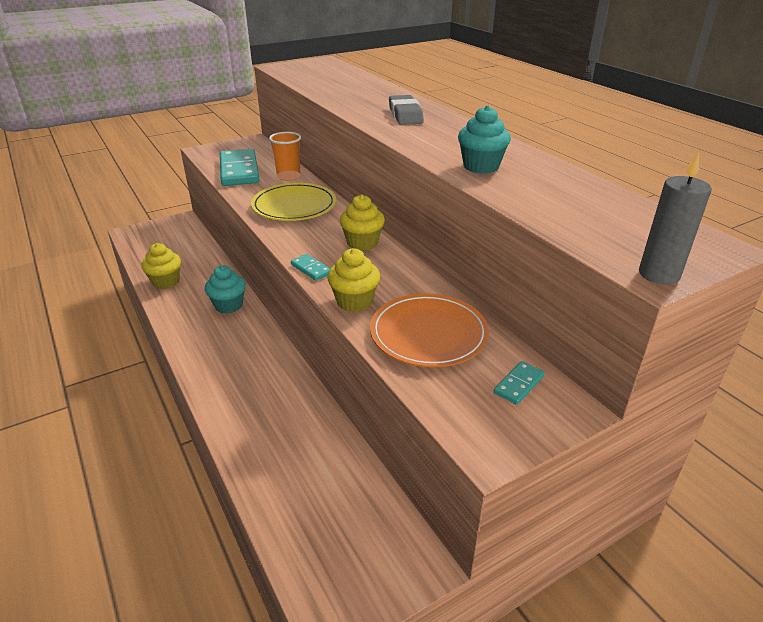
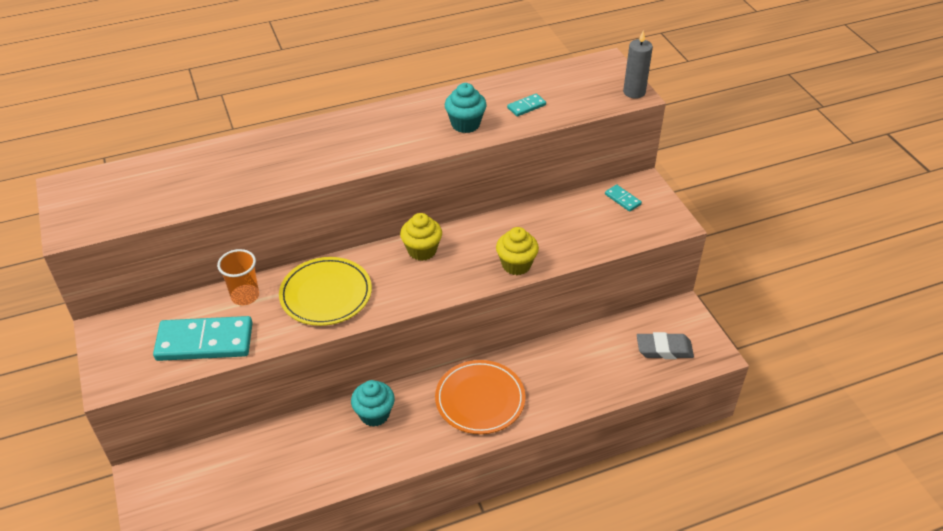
camera: 80 degrees left, 10 degrees up
yellow cupcake [141,243,181,289] -> none
turquoise domino [291,254,330,281] -> turquoise domino moved to [507,94,546,117]
orange plate [370,293,489,367] -> orange plate moved to [435,360,525,434]
grey eraser [389,95,424,125] -> grey eraser moved to [637,332,694,359]

